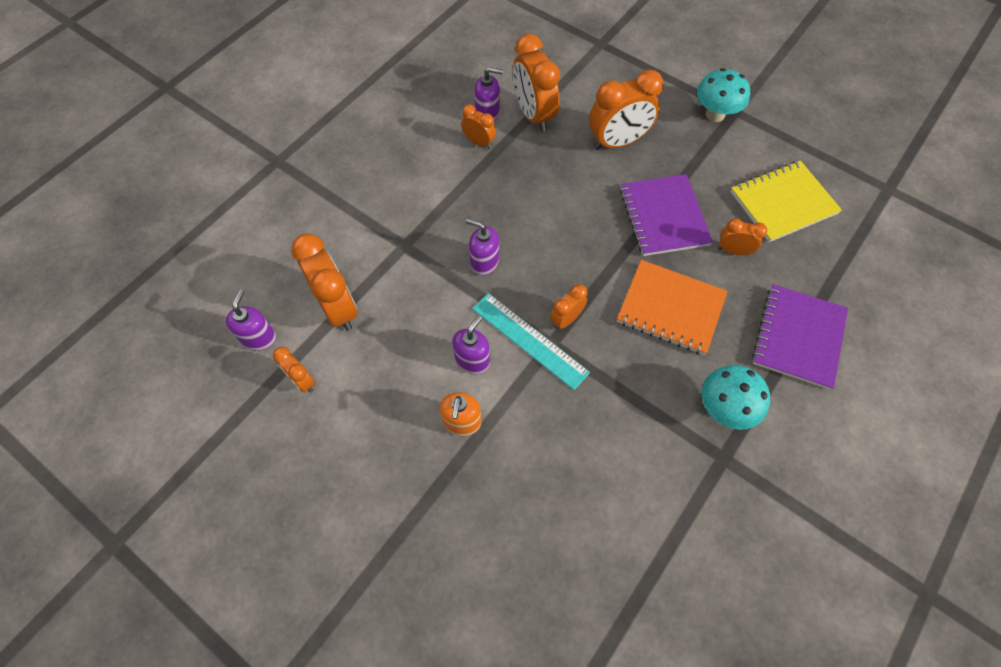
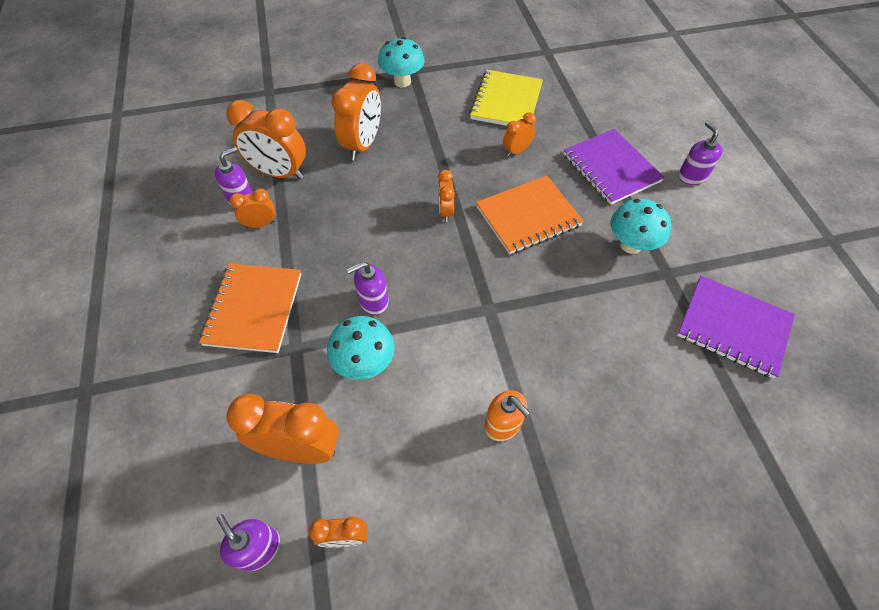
camera: 50 degrees left, 5 degrees down
purple soap dispenser [452,315,490,374] -> purple soap dispenser moved to [678,121,722,185]
turquoise ruler [472,293,590,390] -> none
orange clock [550,284,587,330] -> orange clock moved to [438,170,455,222]
purple notebook [620,174,713,256] -> purple notebook moved to [677,276,795,379]
none -> orange notebook [199,263,301,353]
none -> turquoise mushroom [327,316,395,380]

